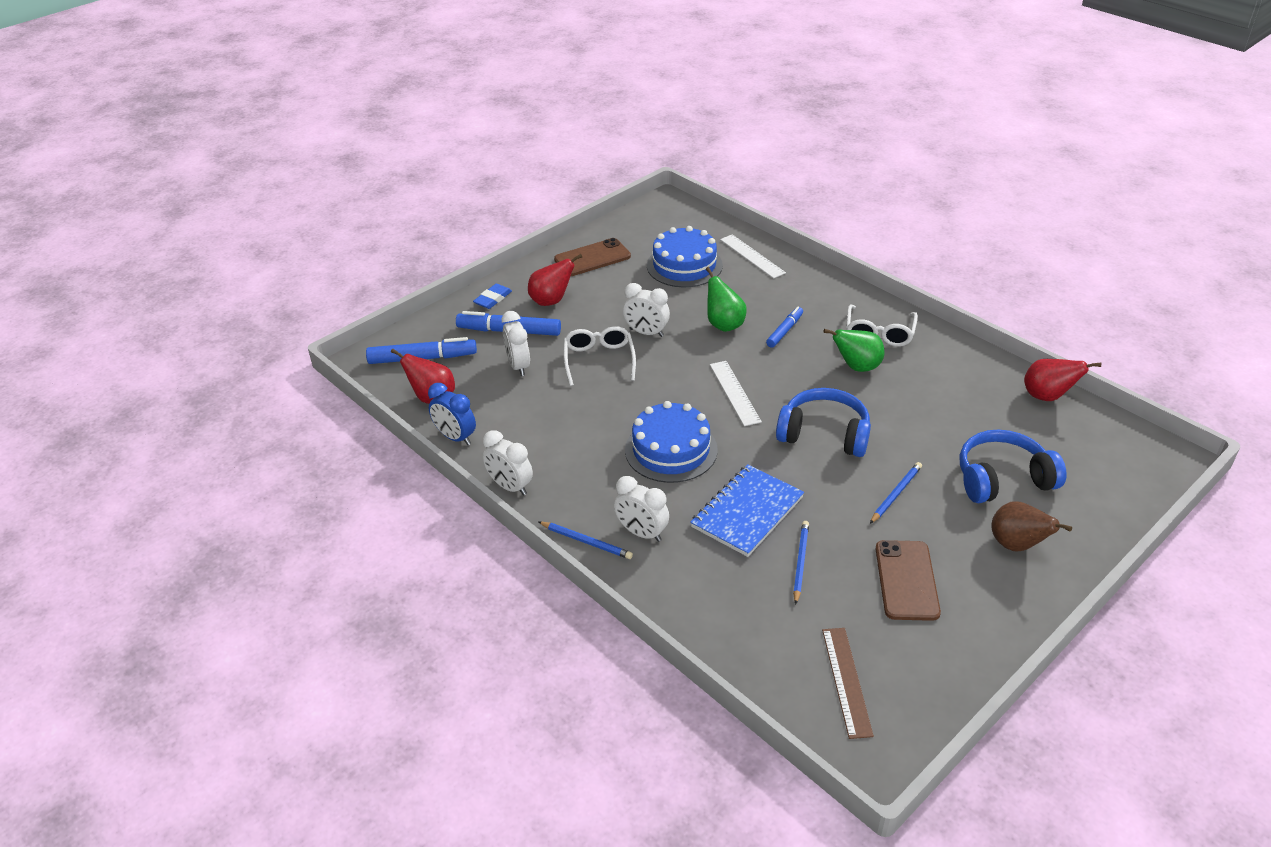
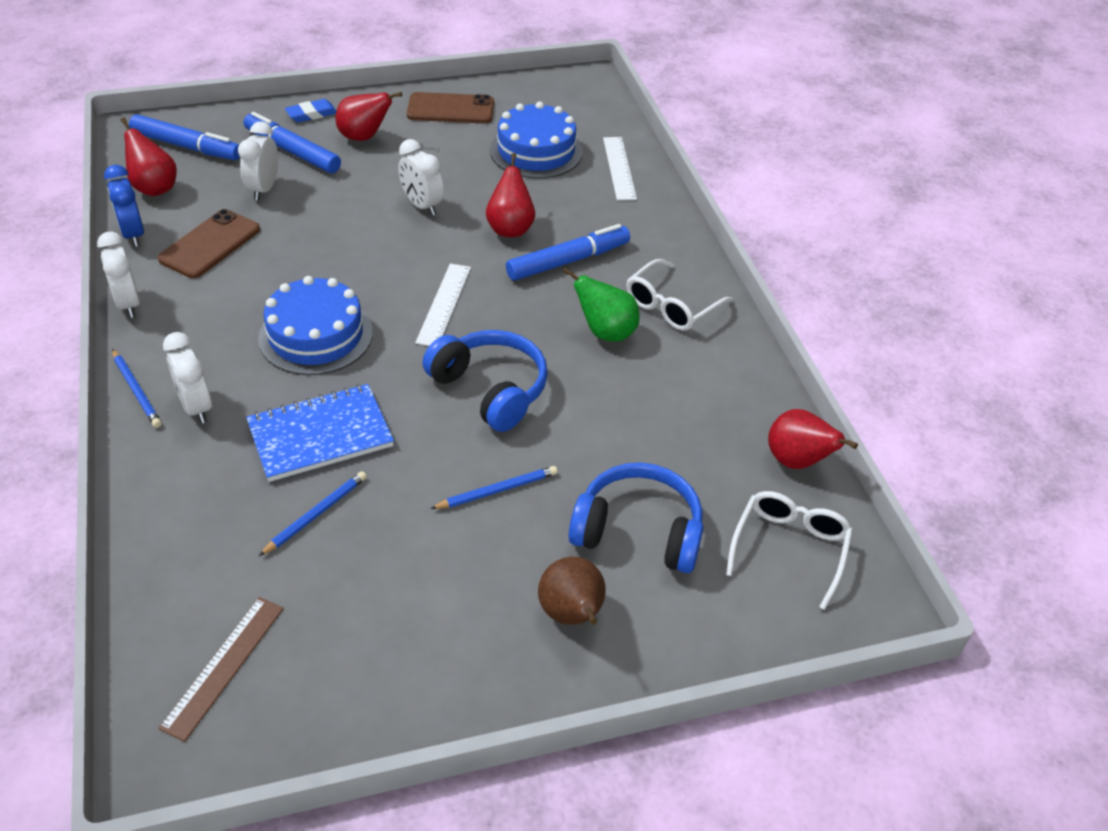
camera: 25 degrees right, 5 degrees up
white glasses [564,326,636,386] -> white glasses moved to [726,491,853,610]
green pear [706,267,747,332] -> red pear [486,153,535,237]
blue marker [766,307,803,348] -> blue marker [506,224,630,281], size x1.63
brown phone [876,540,941,621] -> brown phone moved to [158,209,260,278]

